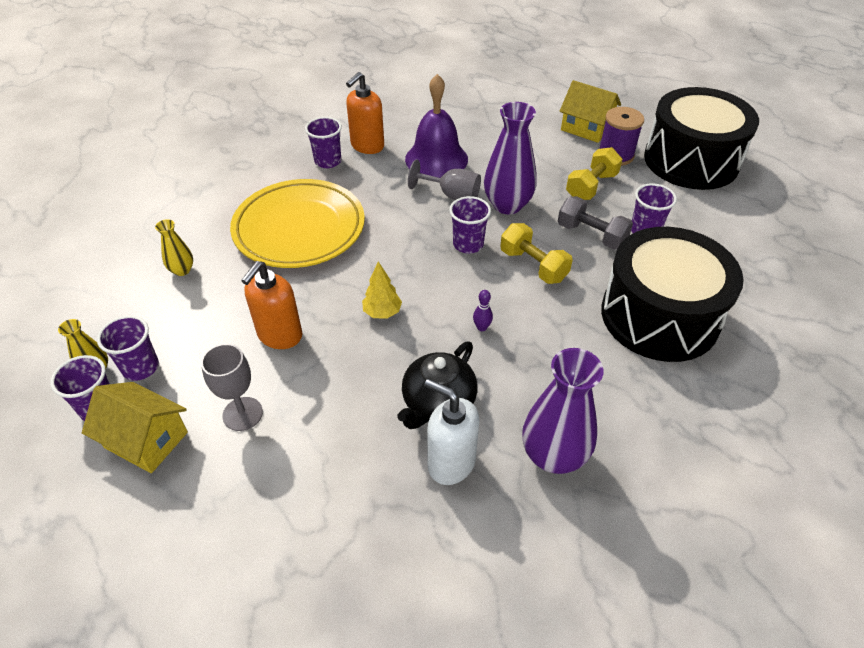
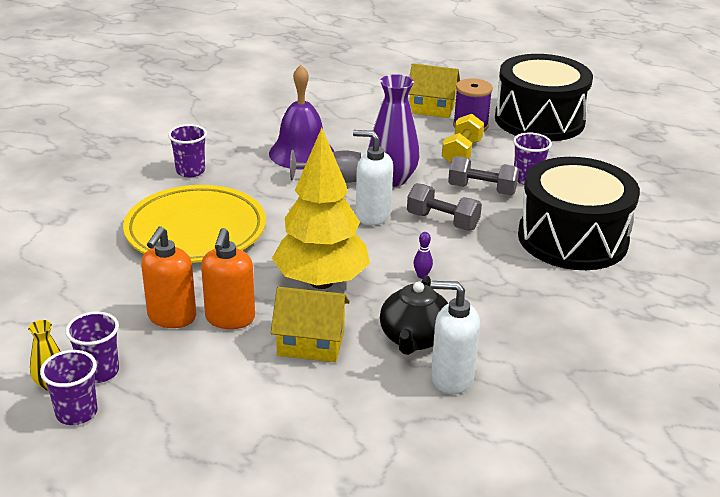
camera: 20 degrees left, 15 degrees down
yellow house [82,382,188,473] -> yellow house moved to [271,287,350,362]
yellow vase [155,219,193,276] -> none
grey goblet [201,344,263,431] -> none
orange soap dispenser [346,72,384,154] -> orange soap dispenser moved to [141,226,196,328]
yellow tree [362,261,402,319] -> yellow tree [272,128,370,289], size x2.38
purple cup [449,196,491,253] -> white soap dispenser [353,130,393,226]
yellow dumbbell [500,223,573,284] -> grey dumbbell [407,183,482,231]
purple vase [522,348,604,474] -> none

